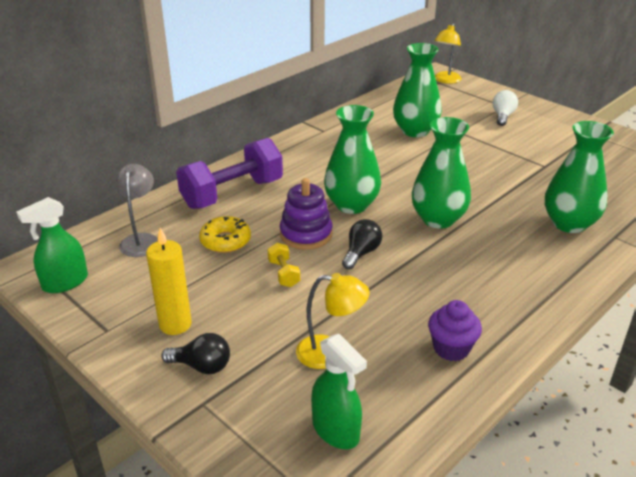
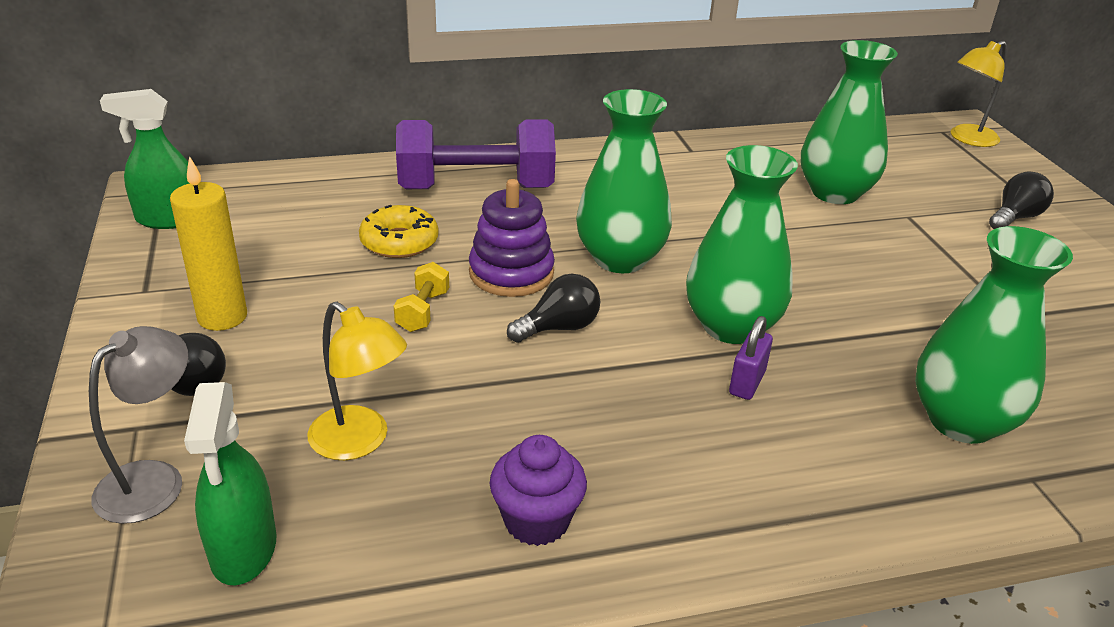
camera: 30 degrees right, 0 degrees up
grey lamp [116,164,158,257] -> grey lamp moved to [89,326,188,524]
white light bulb [493,90,518,126] -> black light bulb [989,171,1054,229]
none -> purple padlock [729,316,773,400]

